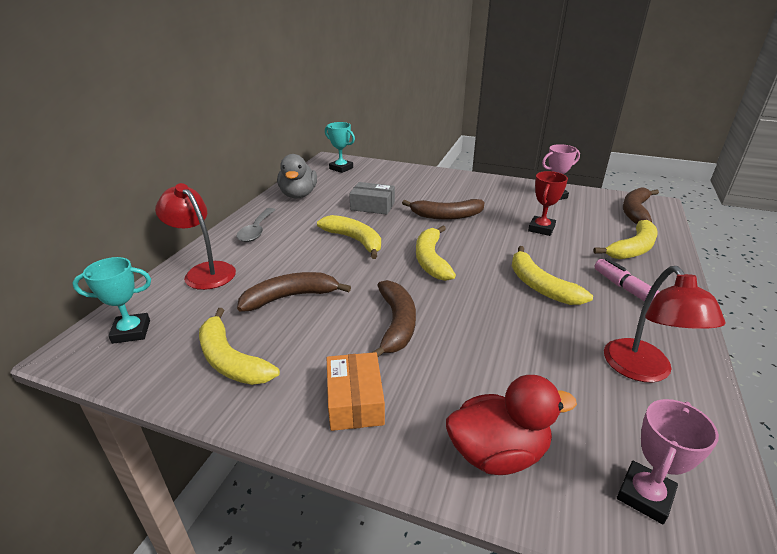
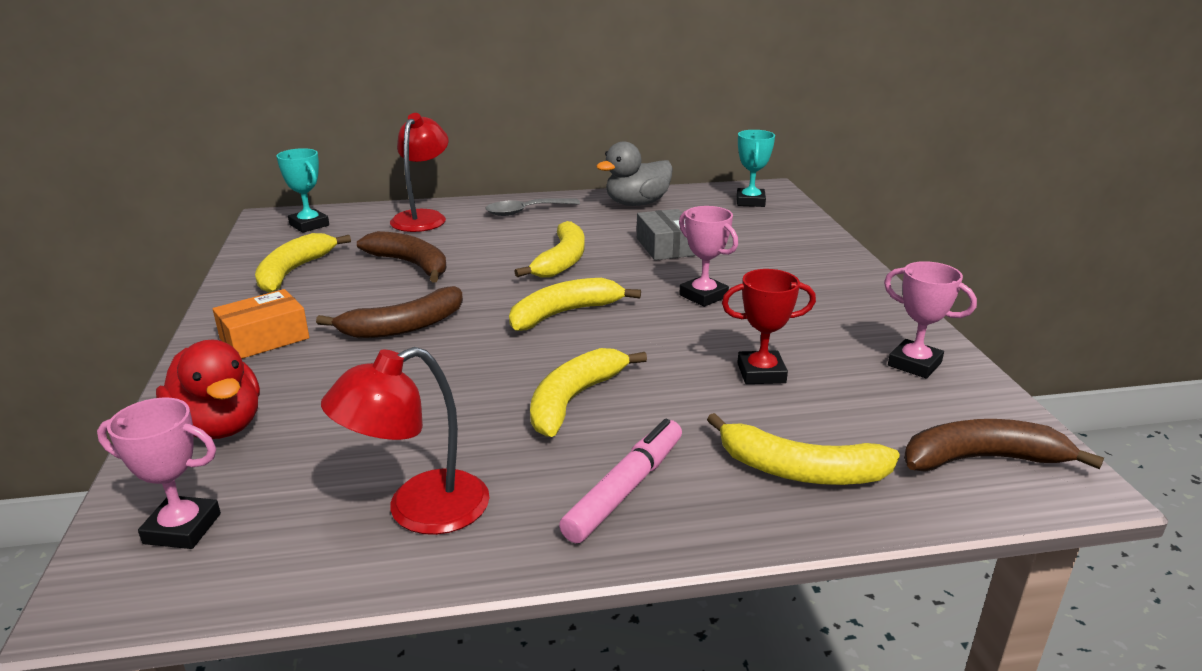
camera: 60 degrees right, 5 degrees down
brown banana [402,199,485,220] -> pink trophy [679,206,738,307]

